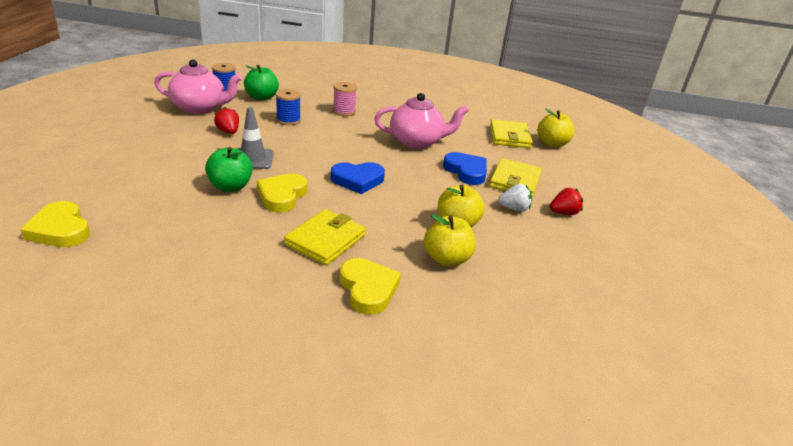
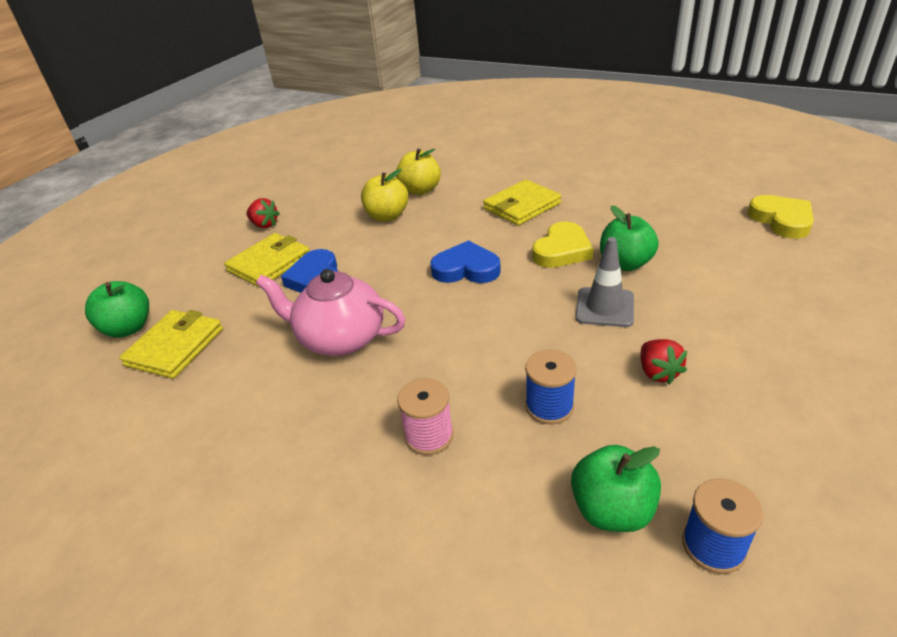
camera: 155 degrees left, 5 degrees up
pink teapot [154,59,242,114] -> none
yellow heart [340,258,401,315] -> none
white strawberry [498,184,532,212] -> none
yellow apple [537,109,574,147] -> green apple [85,281,149,338]
red strawberry [550,188,583,215] -> red strawberry turned 150 degrees counterclockwise [246,198,280,228]

